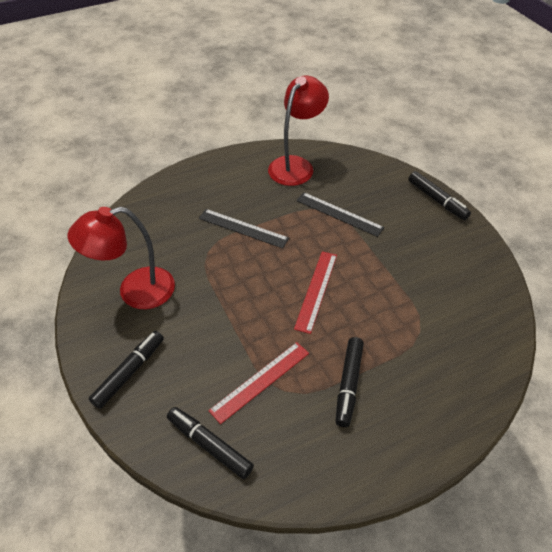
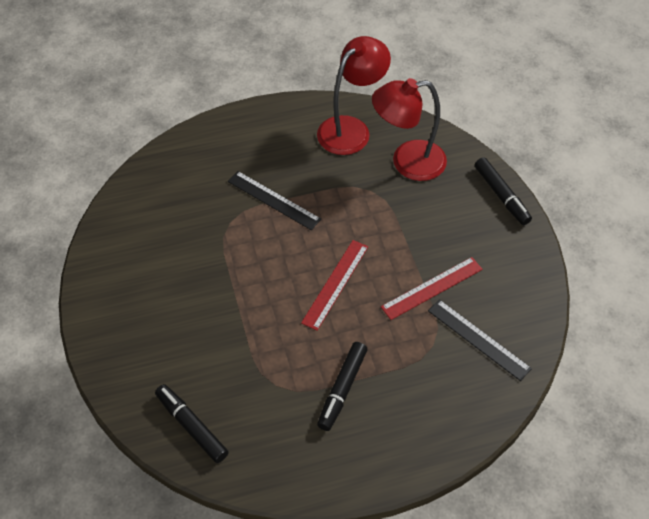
camera: 10 degrees right, 5 degrees up
red lamp [68,207,175,309] -> red lamp moved to [372,78,447,181]
black marker [88,331,164,409] -> none
red ruler [208,342,309,424] -> red ruler moved to [381,257,483,320]
black ruler [296,192,385,237] -> black ruler moved to [428,299,532,381]

